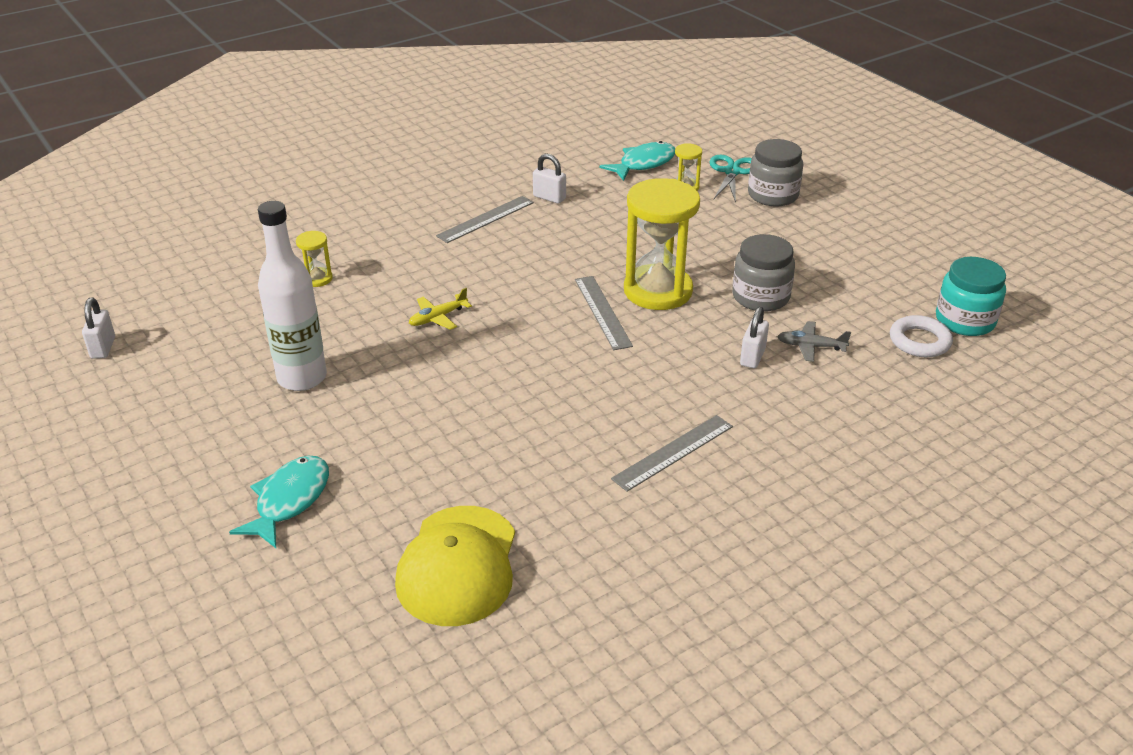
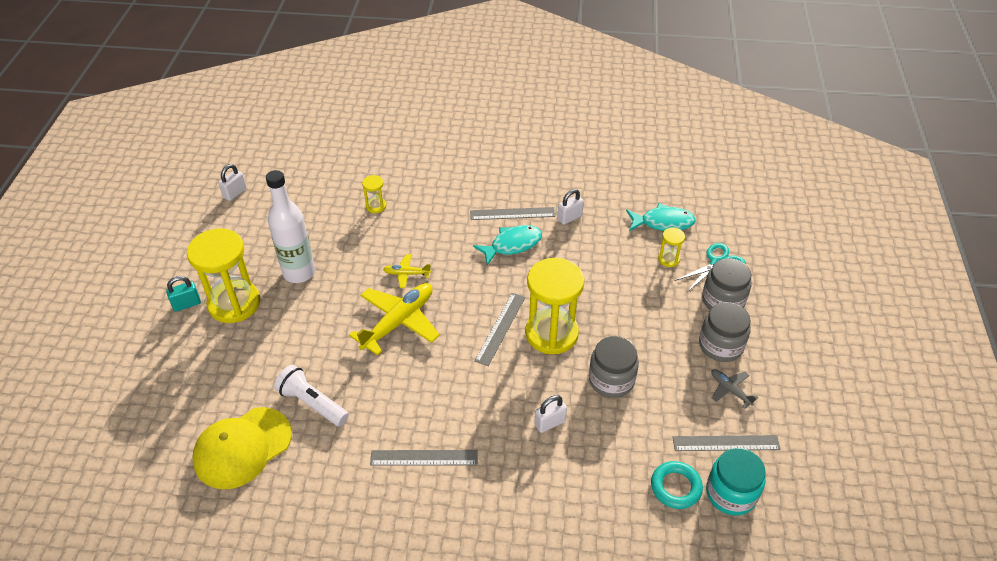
camera: 40 degrees right, 10 degrees up
turquoise fish [229,456,329,548] -> turquoise fish moved to [473,225,542,265]
white padlock [533,153,566,203] -> white padlock turned 75 degrees clockwise [557,189,584,225]
grey plane [777,321,851,362] -> grey plane moved to [711,369,758,409]
white ring [890,315,953,357] -> turquoise ring [651,461,703,509]
none -> turquoise padlock [166,276,201,312]
none -> yellow hourglass [187,228,260,323]
none -> white flashlight [274,365,349,426]
none -> yellow plane [349,283,440,356]
none -> grey ruler [673,435,781,451]
none -> grey jar [699,302,751,362]

